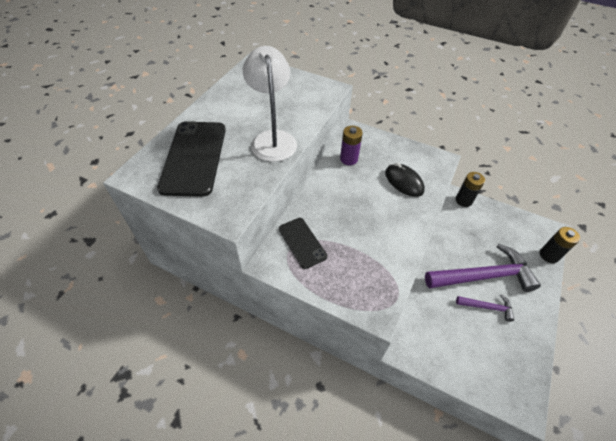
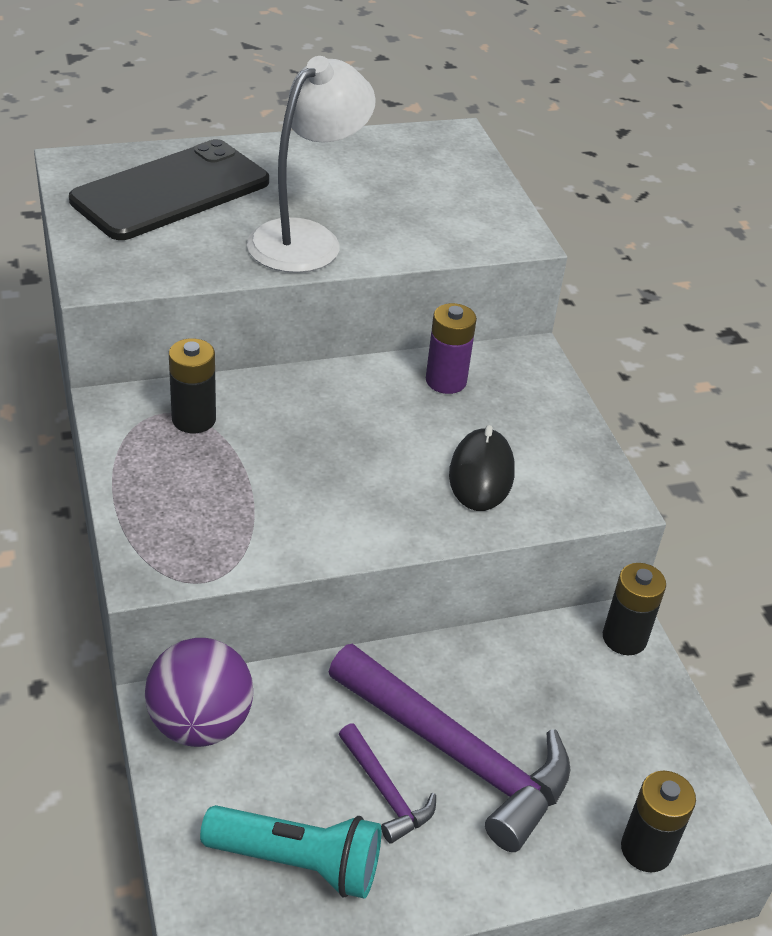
camera: 45 degrees right, 10 degrees down
black phone [279,218,327,269] -> black battery [169,338,216,433]
none -> purple ball [145,638,253,747]
none -> turquoise flashlight [200,805,381,899]

